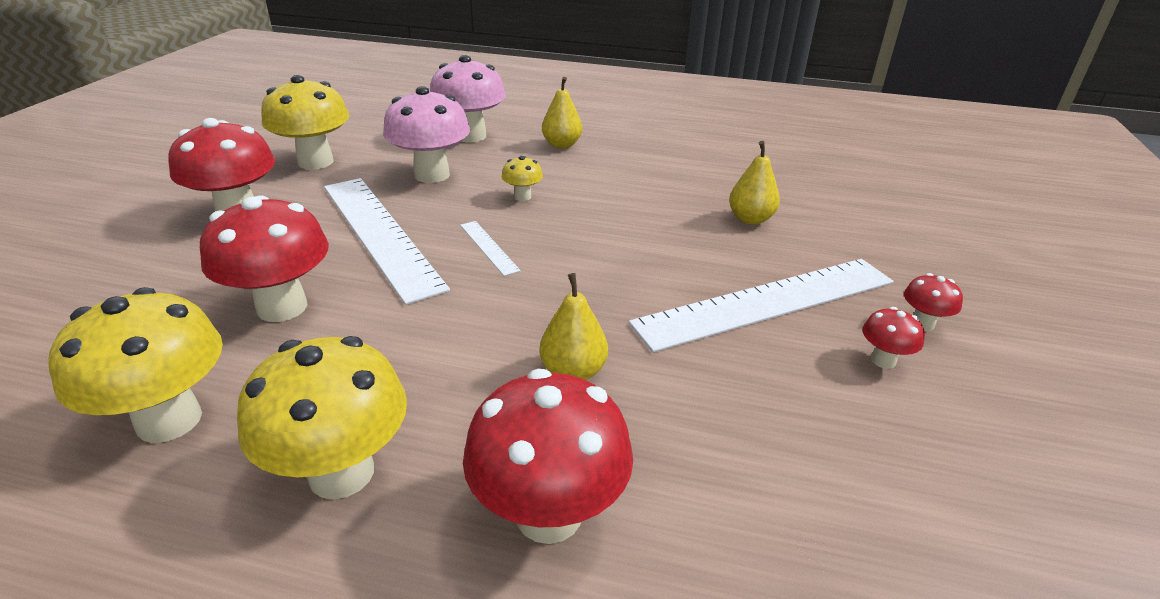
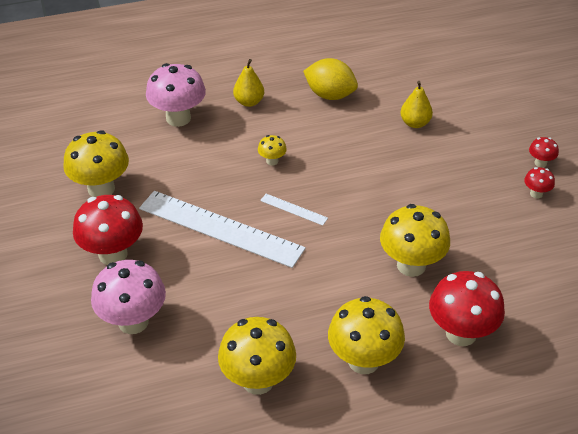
camera: 30 degrees left, 10 degrees up
red mushroom [200,195,329,322] -> none
pink mushroom [383,86,470,183] -> pink mushroom moved to [91,260,166,334]
yellow pear [539,273,608,380] -> yellow mushroom [380,204,450,277]
white ruler [629,259,893,352] -> none
none -> yellow lemon [303,58,358,100]

